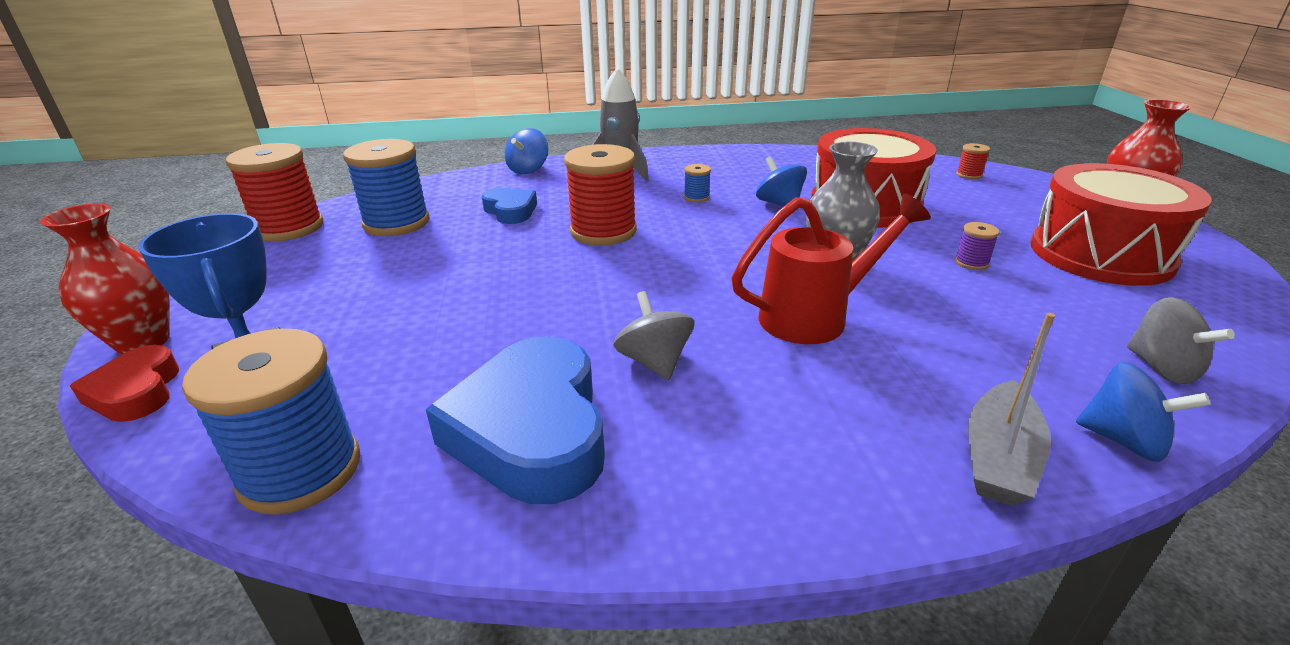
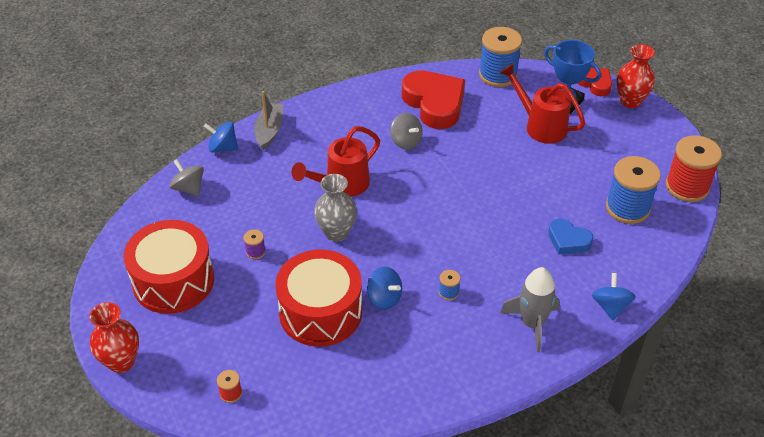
camera: 160 degrees right, 15 degrees up
blue heart [426,337,605,504] -> red heart [402,70,465,129]
red spool [564,144,637,246] -> none
none -> red watering can [500,63,585,144]

